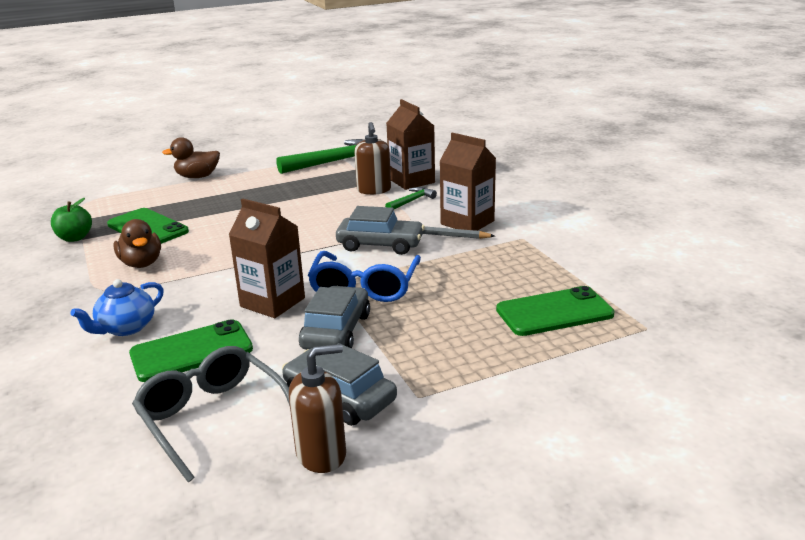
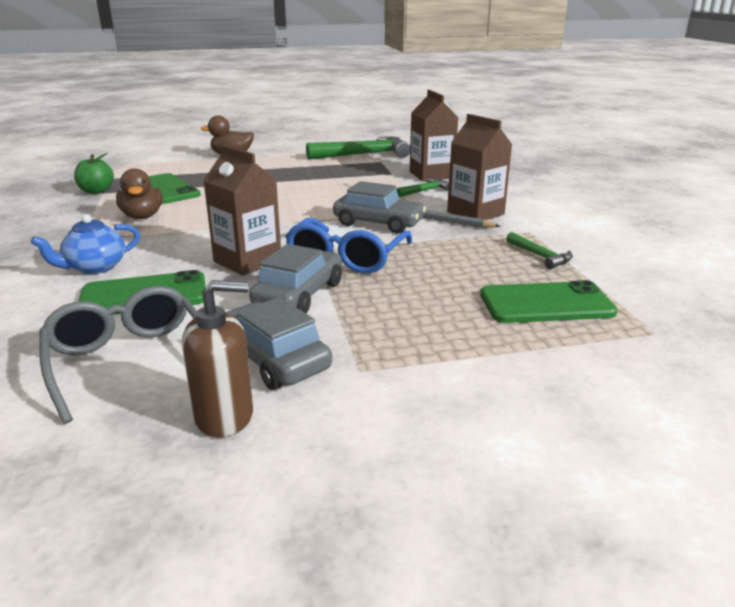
camera: 10 degrees right, 0 degrees up
brown soap dispenser [354,122,391,195] -> none
none -> green hammer [506,232,573,269]

